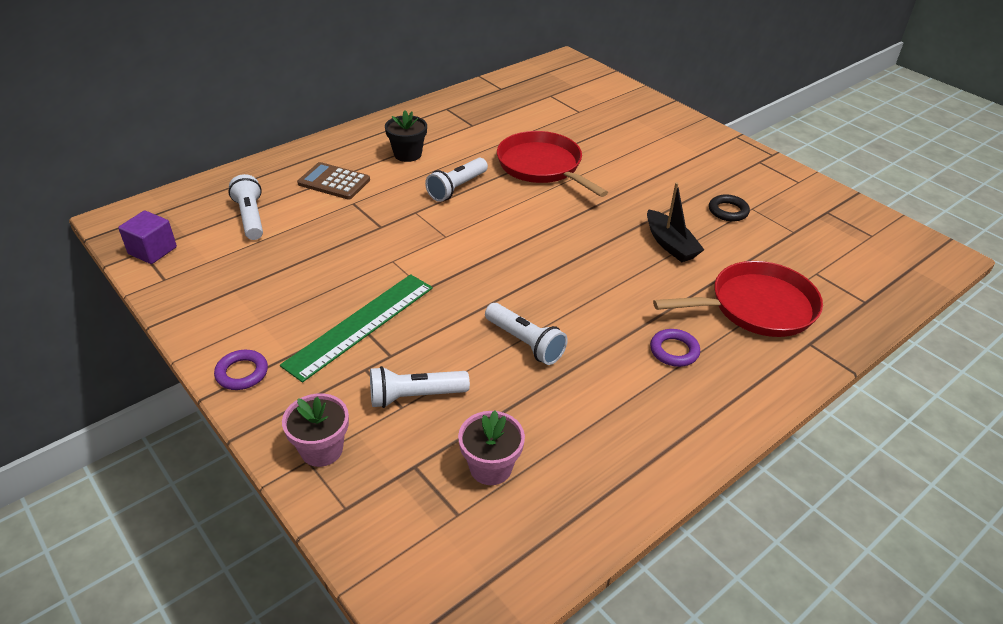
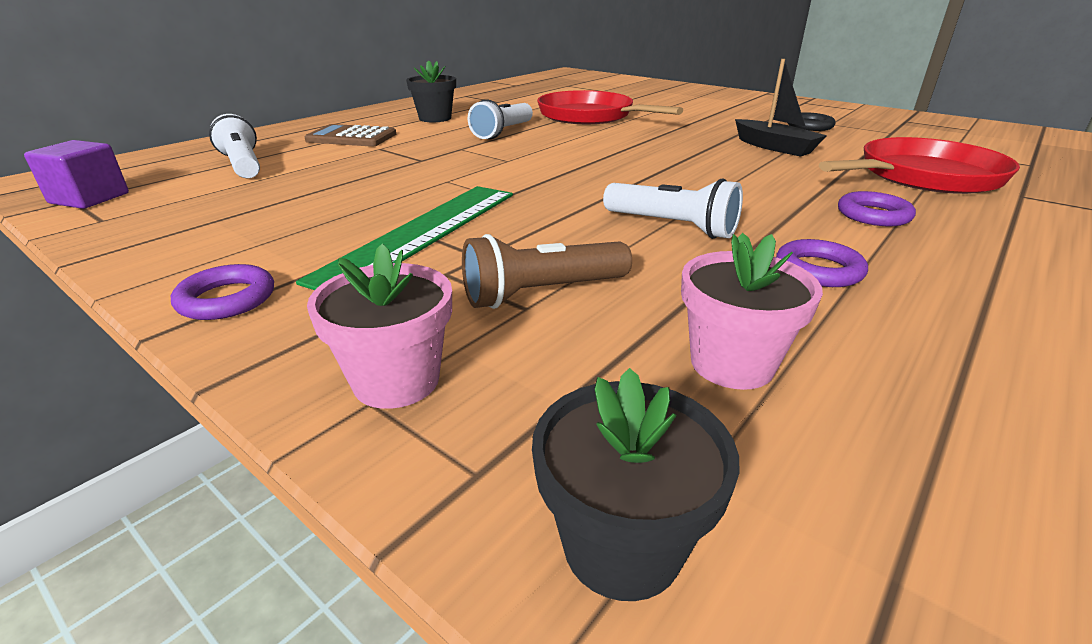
camera: 10 degrees left, 10 degrees down
white flashlight [370,366,470,408] -> brown flashlight [462,234,632,309]
none -> black flower pot [532,368,740,601]
none -> purple ring [776,239,868,287]

